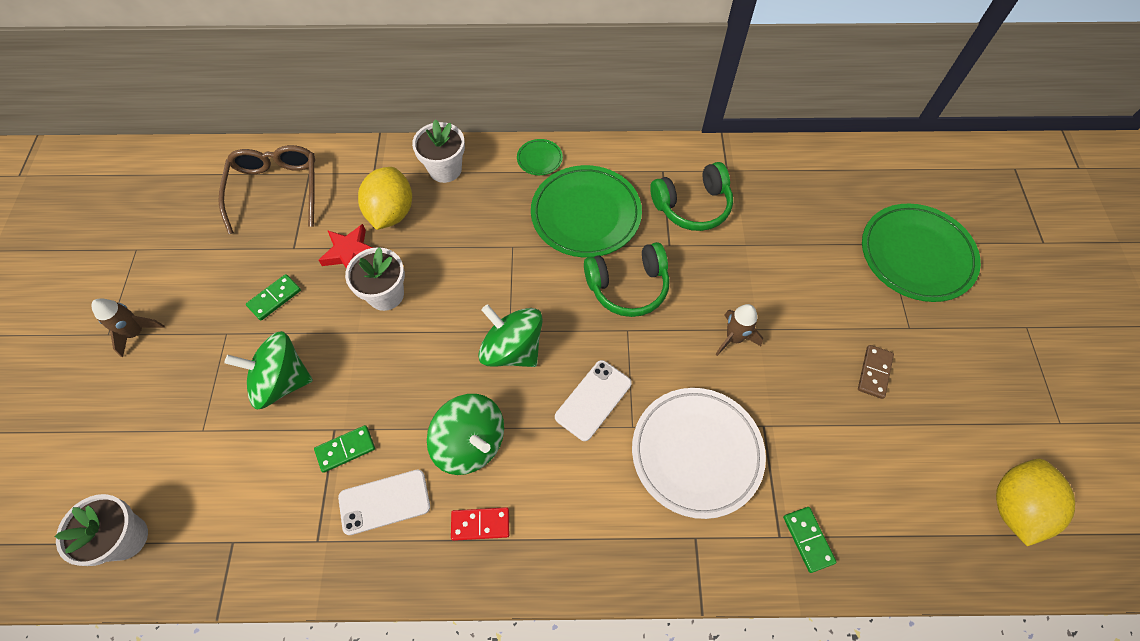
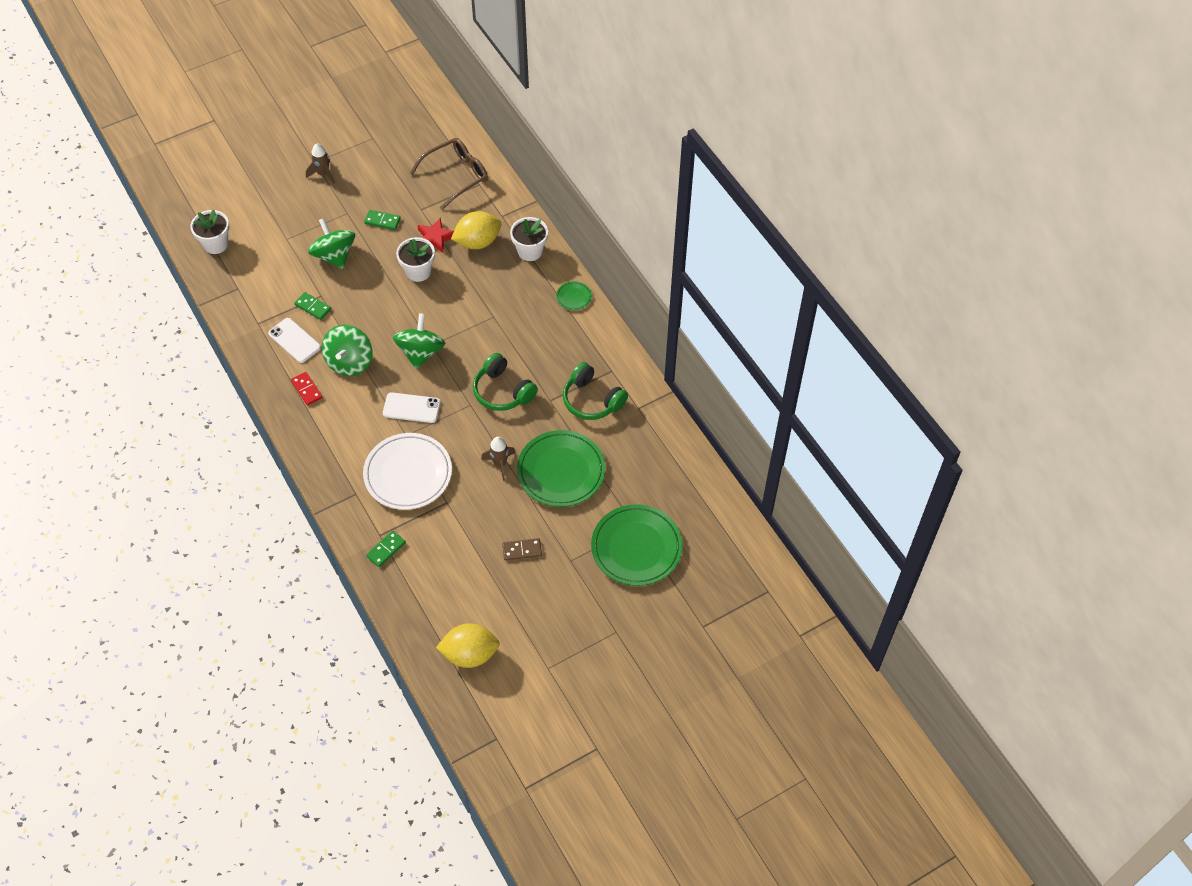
camera: 60 degrees right, 5 degrees down
green plate [531,165,642,257] -> green plate moved to [517,430,605,507]

